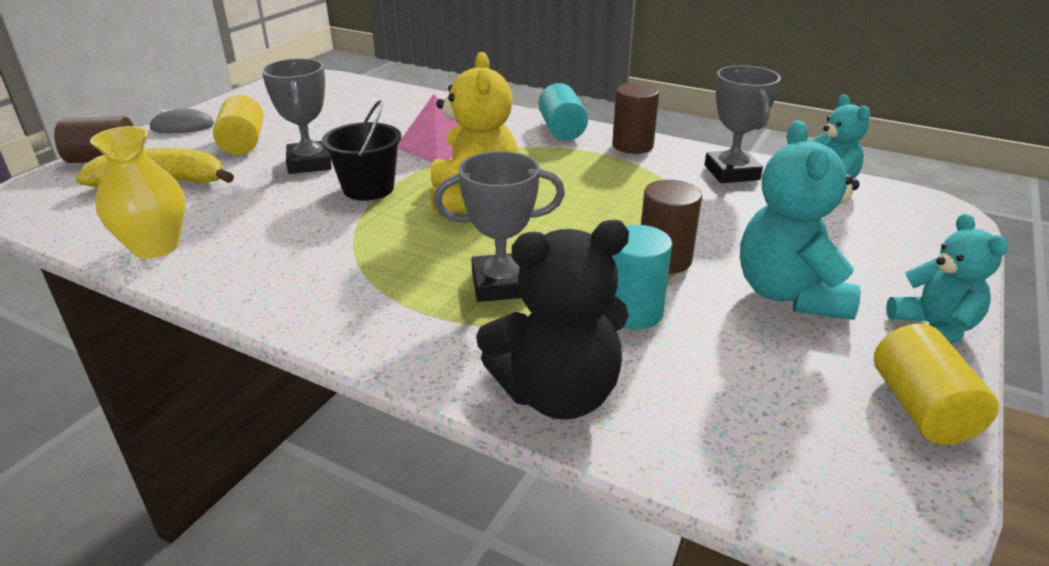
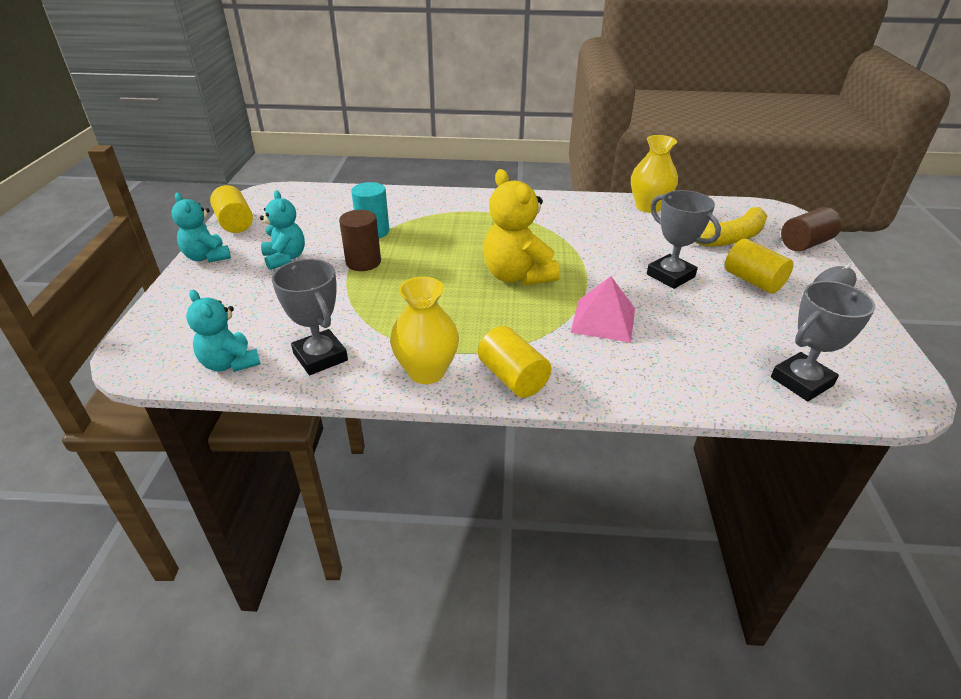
camera: 155 degrees right, 5 degrees up
black bucket [322,100,401,201] -> none
grey trophy [433,151,565,302] -> grey trophy moved to [771,281,876,401]
black teddy bear [476,220,629,420] -> none
turquoise cylinder [538,83,588,141] -> yellow cylinder [478,326,551,398]
brown cylinder [612,83,659,154] -> yellow vase [390,277,459,384]
turquoise teddy bear [740,120,861,320] -> turquoise teddy bear [260,190,305,270], size x0.65

